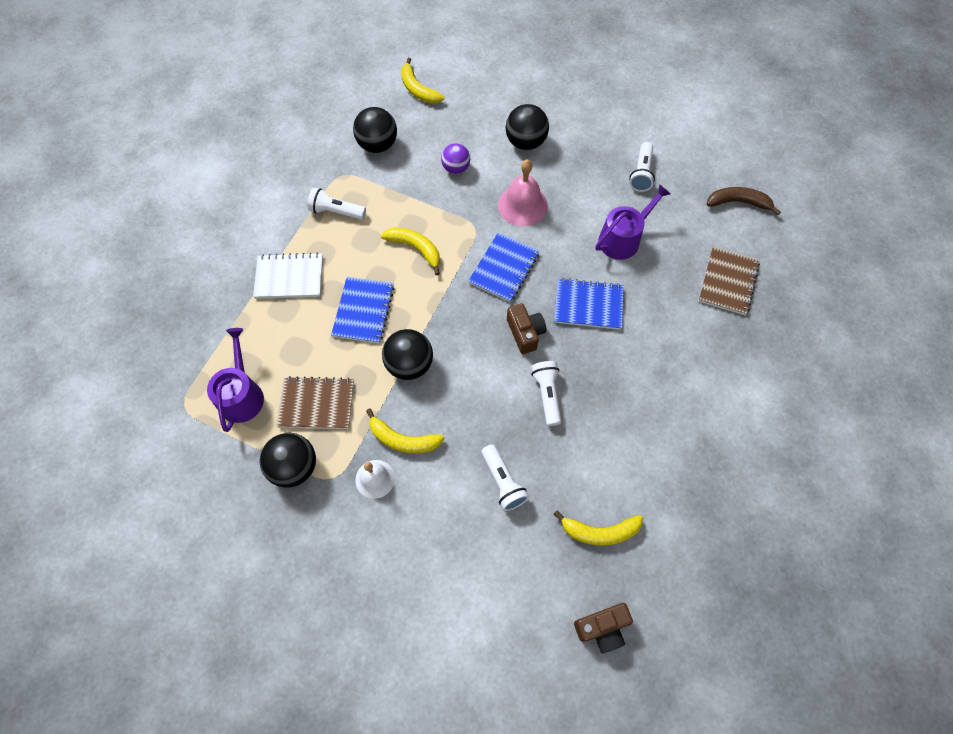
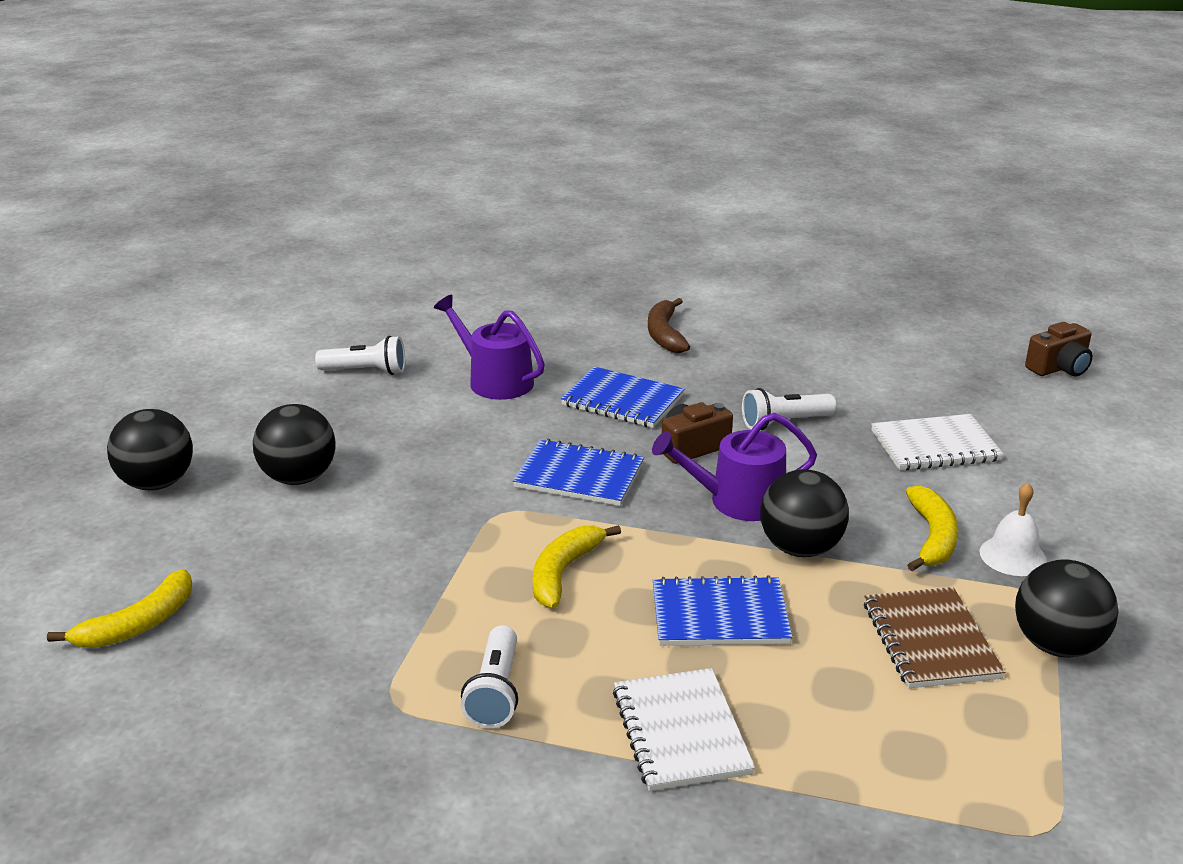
camera: 100 degrees left, 35 degrees down
purple watering can [207,328,264,432] -> purple watering can moved to [652,413,817,521]
black ball [353,107,397,153] -> black ball moved to [107,409,193,490]
purple ball [441,143,470,174] -> none
white flashlight [482,444,529,511] -> white notebook [871,414,1004,470]
pink bell [498,159,548,226] -> none
blue notebook [554,278,624,330] -> blue notebook turned 60 degrees counterclockwise [561,367,684,428]
yellow banana [554,511,643,546] -> none
brown camera [574,603,633,653] -> brown camera turned 90 degrees clockwise [1025,322,1093,377]
brown notebook [698,246,760,315] -> none
brown banana [707,187,781,215] -> brown banana moved to [648,298,690,353]

